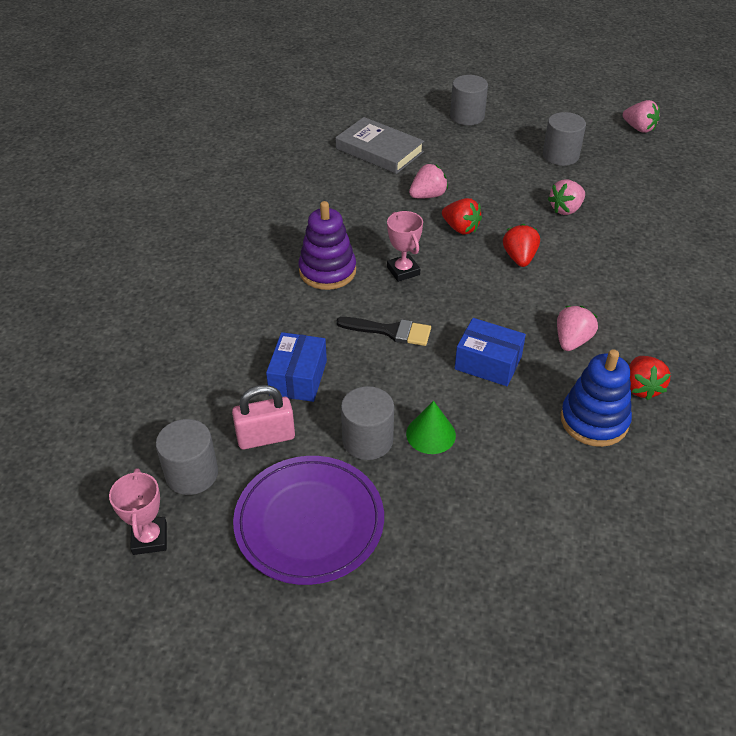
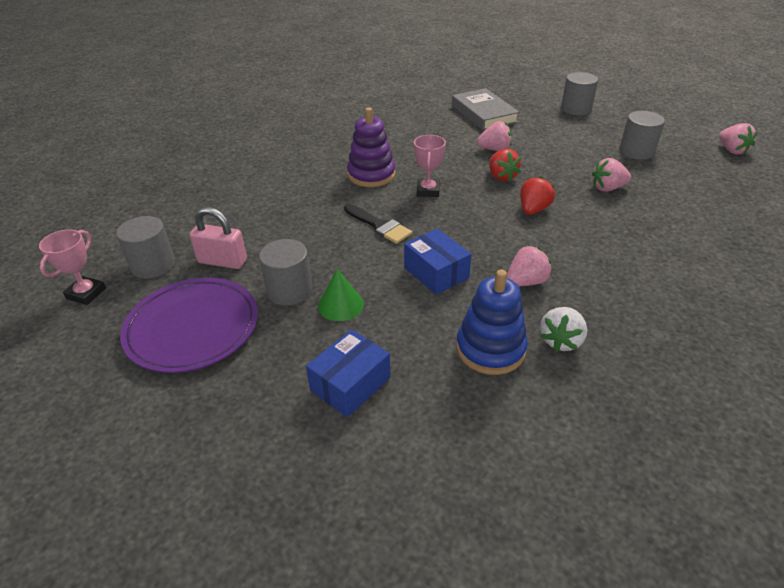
camera: 30 degrees right, 5 degrees down
blue box [266,332,327,402] -> blue box moved to [306,329,390,417]
red strawberry [629,356,670,400] -> white strawberry [540,307,587,352]

